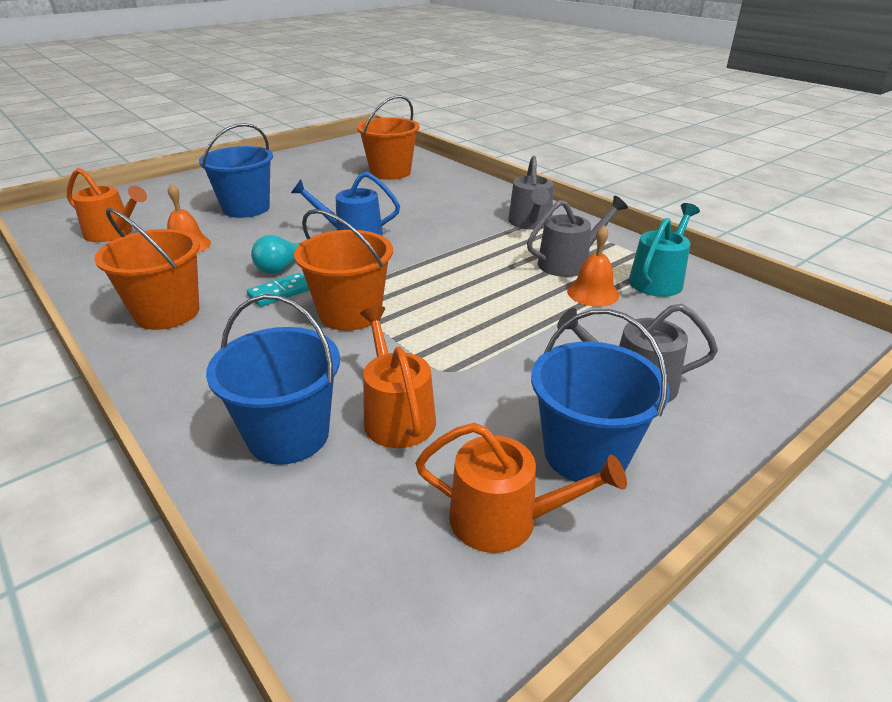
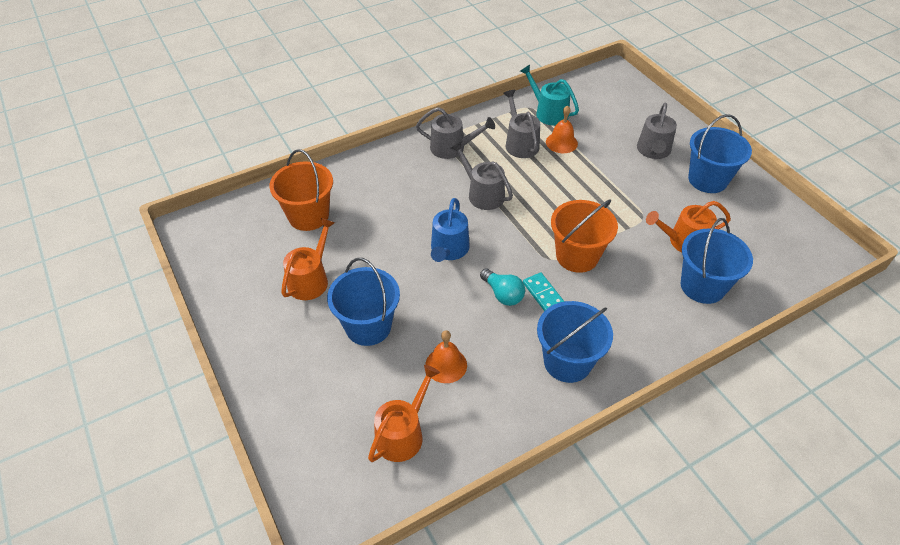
camera: 80 degrees left, 15 degrees up
orange bucket [94,208,200,330] -> blue bucket [537,301,613,383]
orange watering can [415,423,627,553] -> orange watering can moved to [281,218,335,300]
none -> grey watering can [450,141,513,210]

